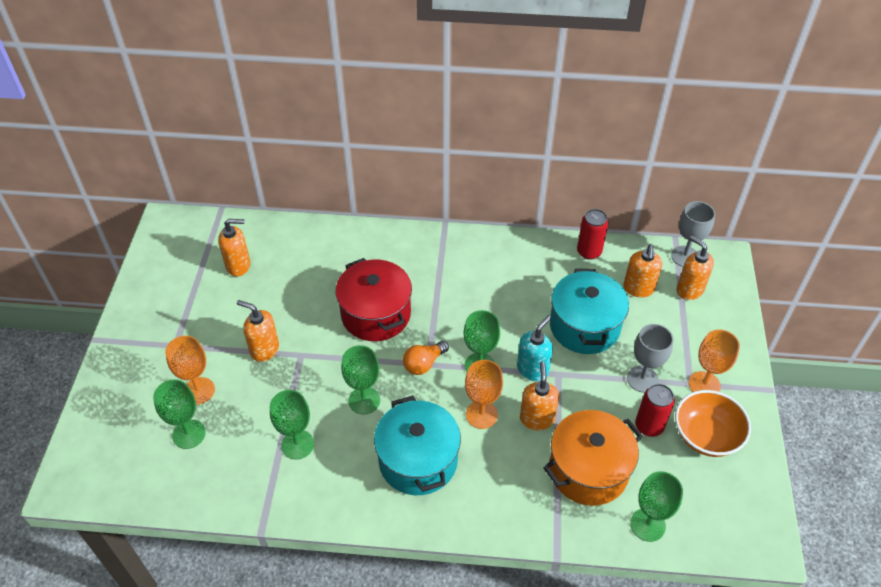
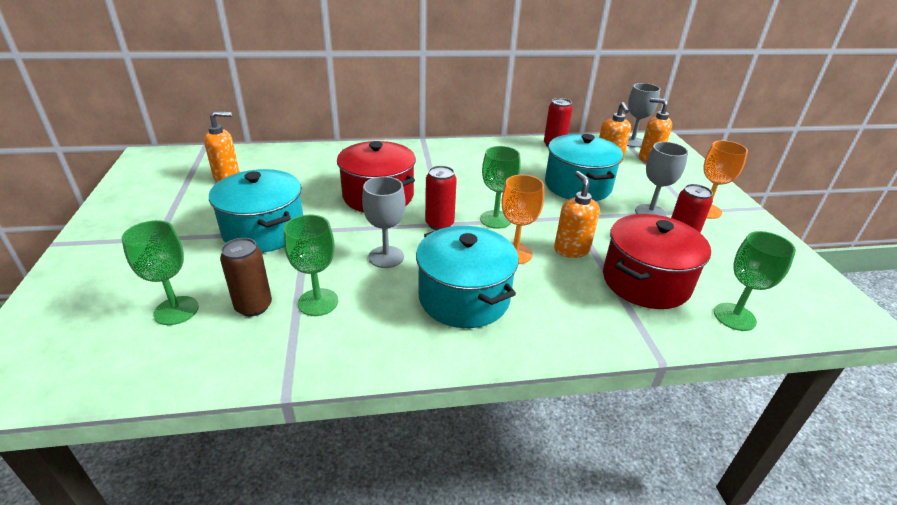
camera: 15 degrees left, 15 degrees down
orange goblet [165,336,215,405] -> none
orange soap dispenser [237,300,279,362] -> turquoise pot [209,169,303,253]
green goblet [341,345,380,414] -> grey goblet [362,176,406,268]
orange light bulb [403,341,449,375] -> red can [425,166,457,230]
turquoise soap dispenser [517,315,553,381] -> none
orange pot [543,410,643,506] -> red pot [603,214,711,309]
orange bowl [675,390,751,457] -> none
none -> brown can [220,238,272,317]

